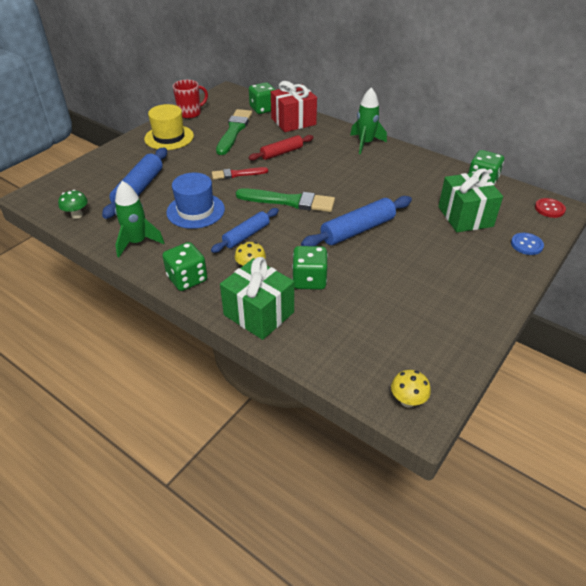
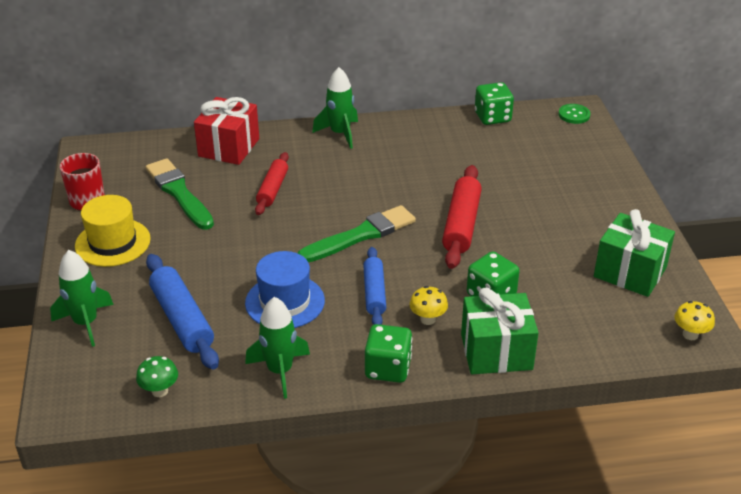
camera: 45 degrees left, 5 degrees down
red brush [212,167,268,180] -> none
green dice [249,82,276,114] -> none
blue rolling pin [301,196,412,246] -> red rolling pin [442,165,482,269]
green gift [438,168,503,232] -> green gift moved to [594,209,675,297]
blue button [511,233,544,255] -> none
red button [535,198,566,218] -> green button [558,104,591,124]
none -> green rocket [50,250,114,347]

